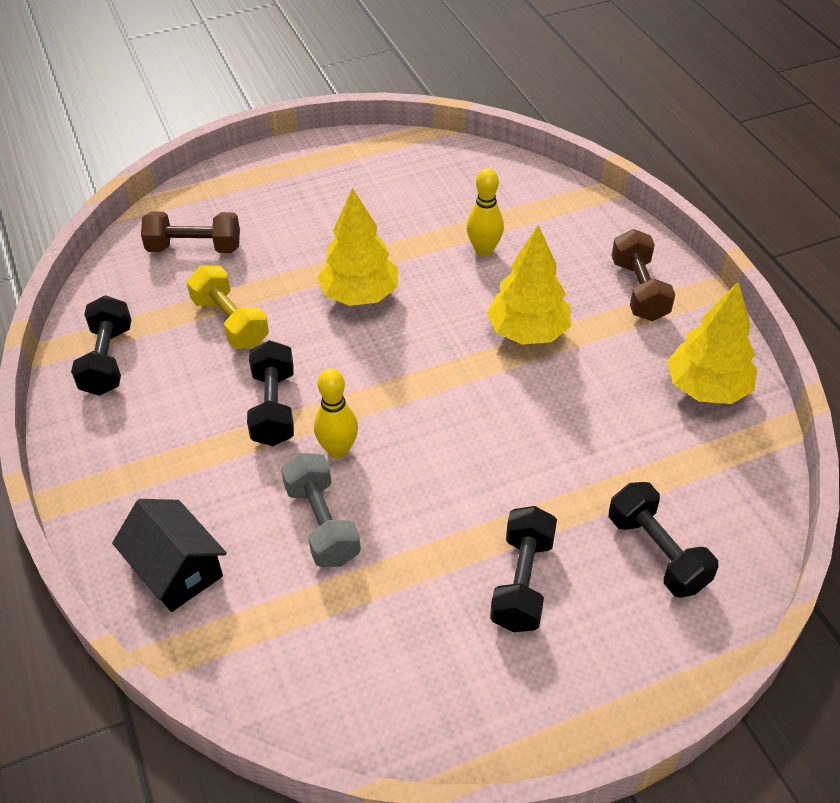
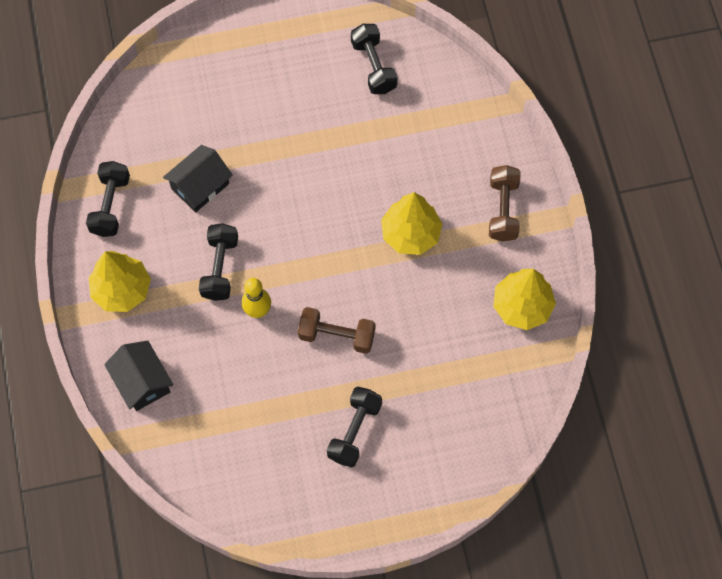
camera: 10 degrees right, 20 degrees up
brown dumbbell [141,212,240,253] -> brown dumbbell moved to [298,307,376,354]
yellow dumbbell [187,265,269,349] -> black house [163,145,233,213]
grey dumbbell [281,453,361,567] -> none
yellow tree [317,188,398,306] -> yellow tree moved to [89,251,151,312]
yellow bowling pin [467,168,504,256] -> none
black dumbbell [609,482,718,598] -> black dumbbell moved to [351,24,398,94]

